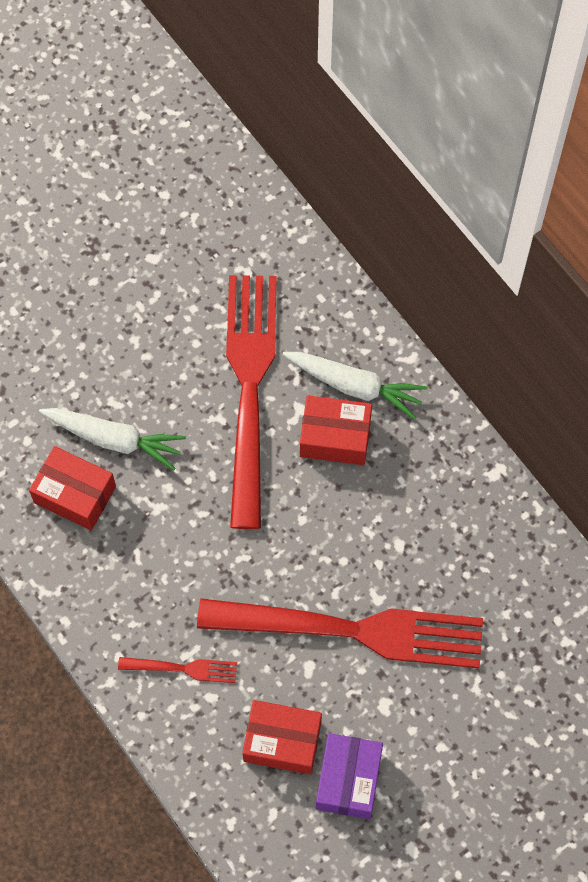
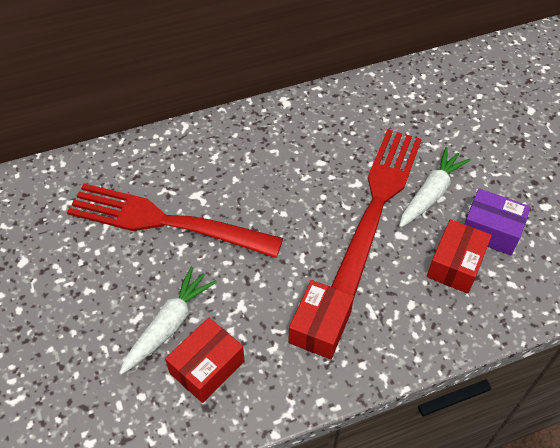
camera: 75 degrees left, 15 degrees down
red fork [118,657,237,683] -> none
white carrot [283,352,428,420] -> white carrot moved to [399,147,471,228]
red box [300,395,372,465] -> red box moved to [288,280,354,360]

